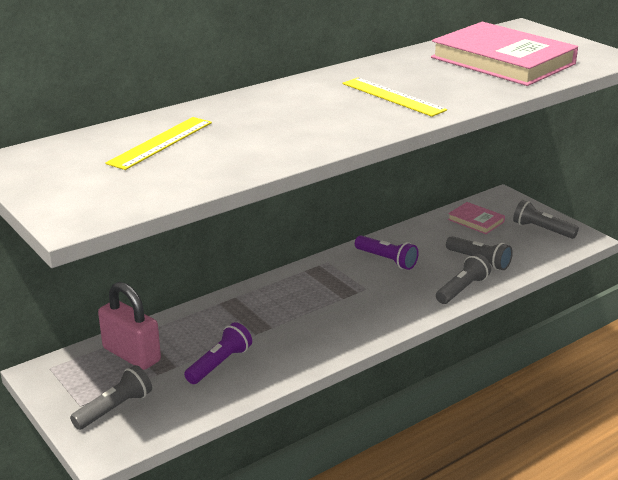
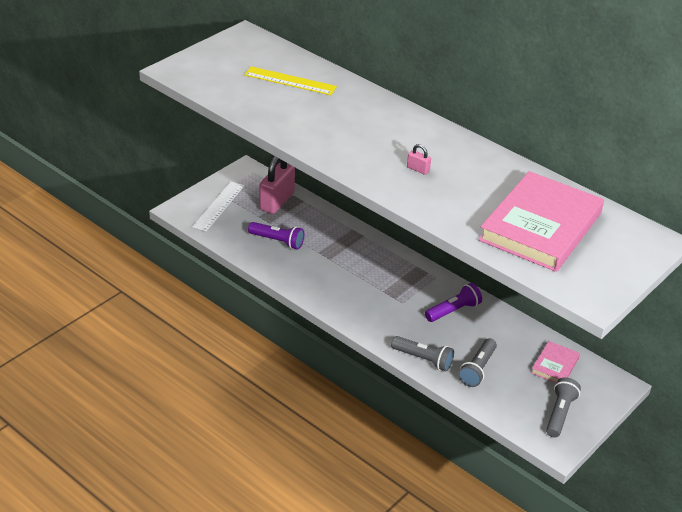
camera: 75 degrees right, 10 degrees up
grey flashlight [70,365,152,430] -> white ruler [192,181,244,232]
yellow ruler [343,78,447,117] -> pink padlock [407,144,431,175]
purple flashlight [355,235,419,270] -> purple flashlight turned 150 degrees counterclockwise [425,283,482,322]

